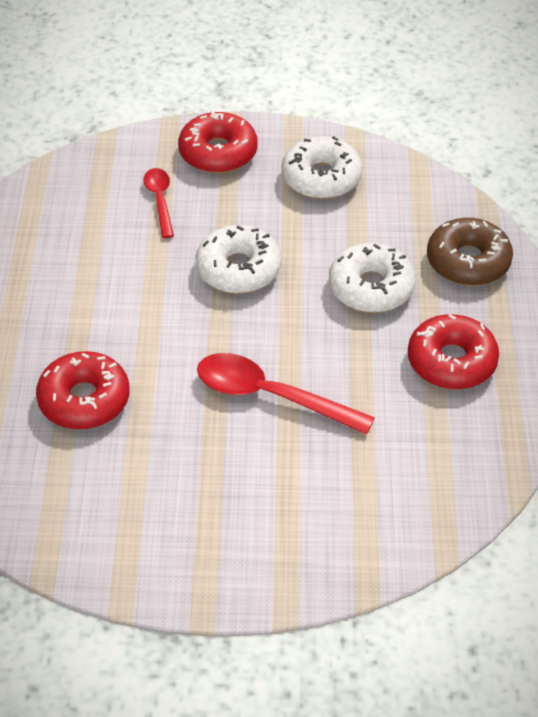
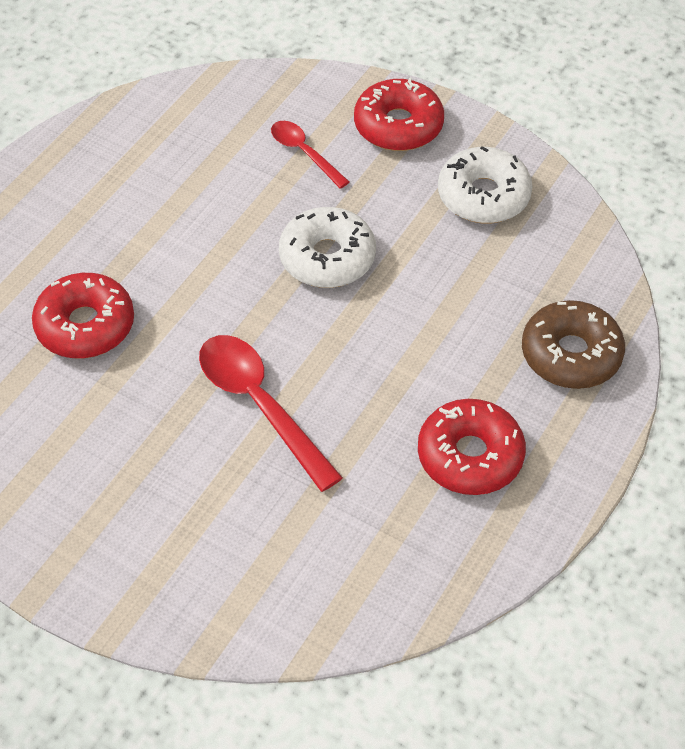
camera: 30 degrees right, 5 degrees up
red spoon [143,168,174,238] -> red spoon turned 60 degrees counterclockwise [271,121,349,189]
white donut [329,243,416,313] -> none

